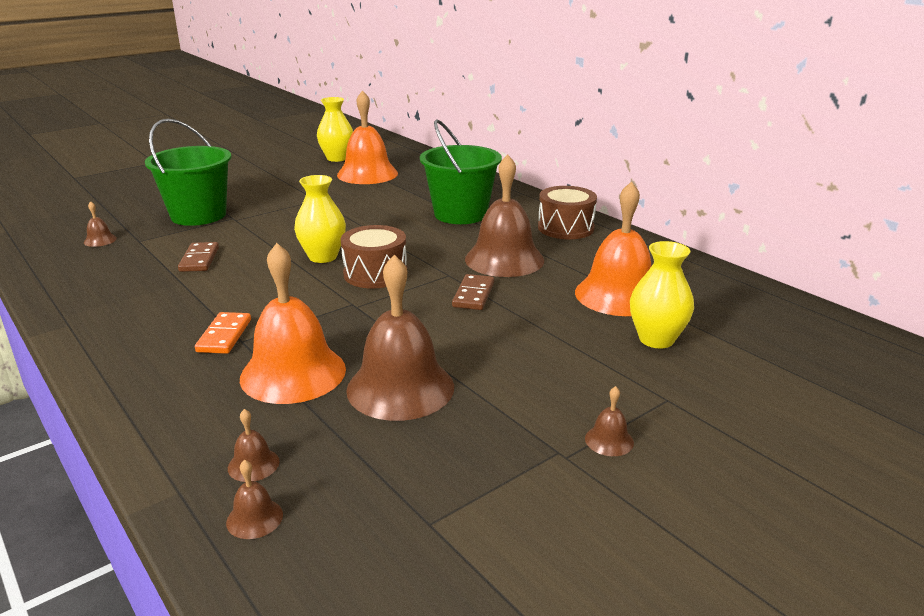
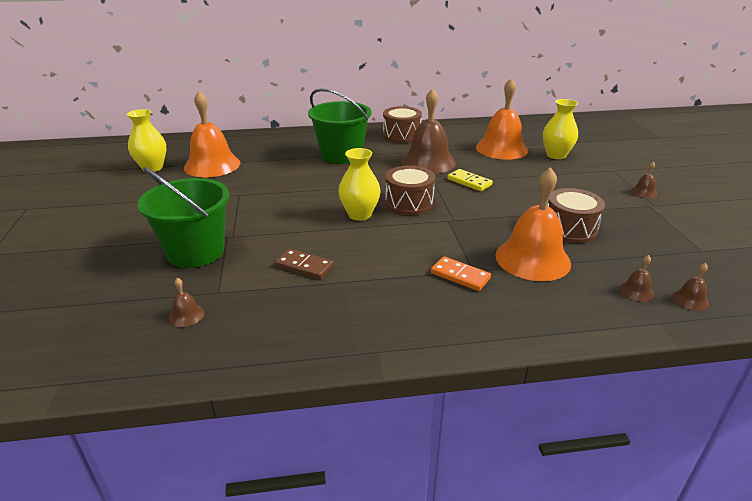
camera: 60 degrees left, 5 degrees up
brown bell [346,255,454,421] -> brown drum [547,188,605,243]
brown domino [452,274,494,310] -> yellow domino [447,169,493,191]

